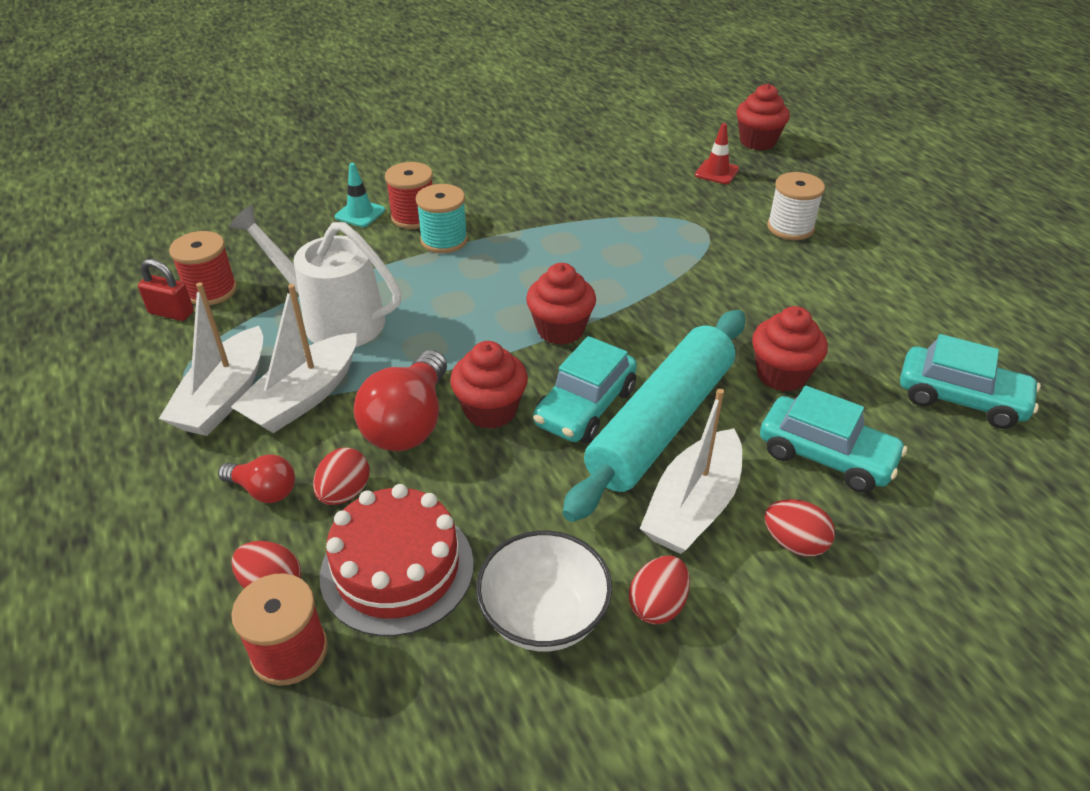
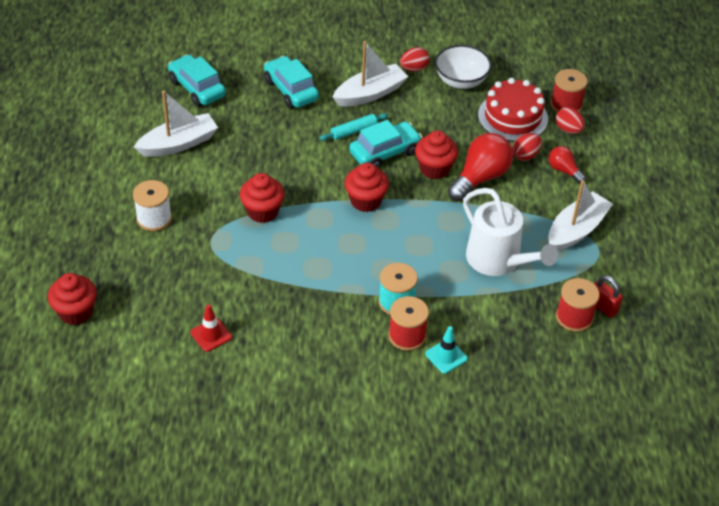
camera: 155 degrees left, 5 degrees up
white boat [231,284,357,433] -> white boat moved to [134,91,218,157]
turquoise rolling pin [562,310,745,522] -> turquoise rolling pin [319,113,388,141], size x0.41
red traffic cone [695,123,739,184] -> red traffic cone moved to [191,304,232,352]
red cupcake [752,306,828,392] -> red cupcake moved to [240,173,285,223]
red egg [764,499,835,557] -> none

